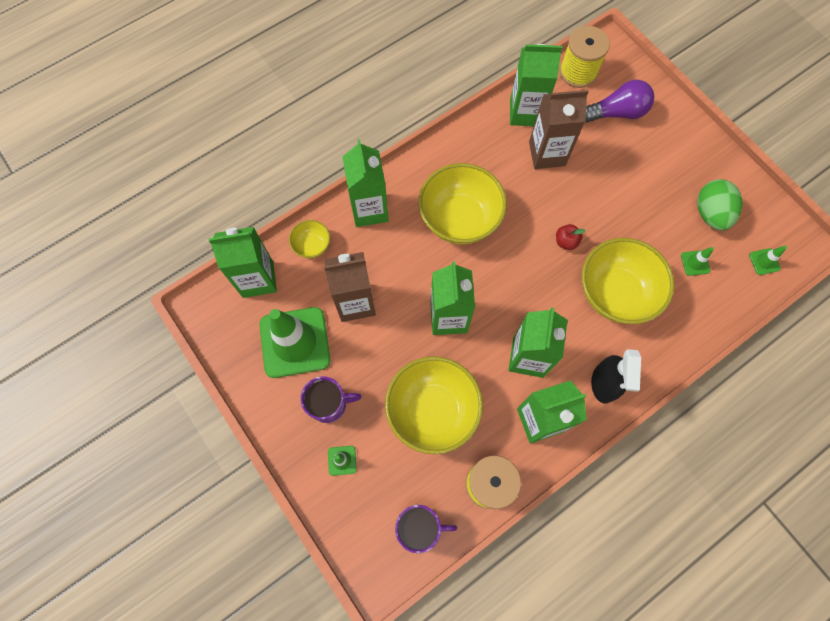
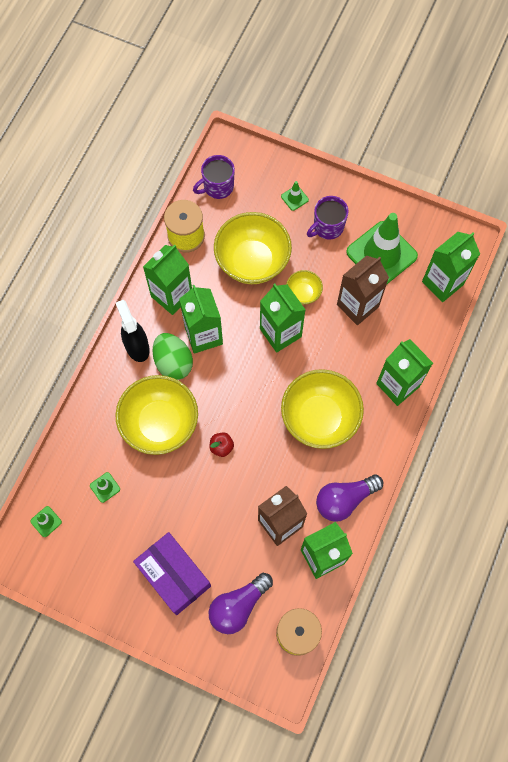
camera: 150 degrees right, 0 degrees up
yellow bowl [289,220,330,258] -> yellow bowl moved to [286,270,323,305]
green egg [697,179,742,230] -> green egg moved to [152,333,193,380]
none -> purple box [133,532,211,615]
none -> purple light bulb [316,474,383,522]

